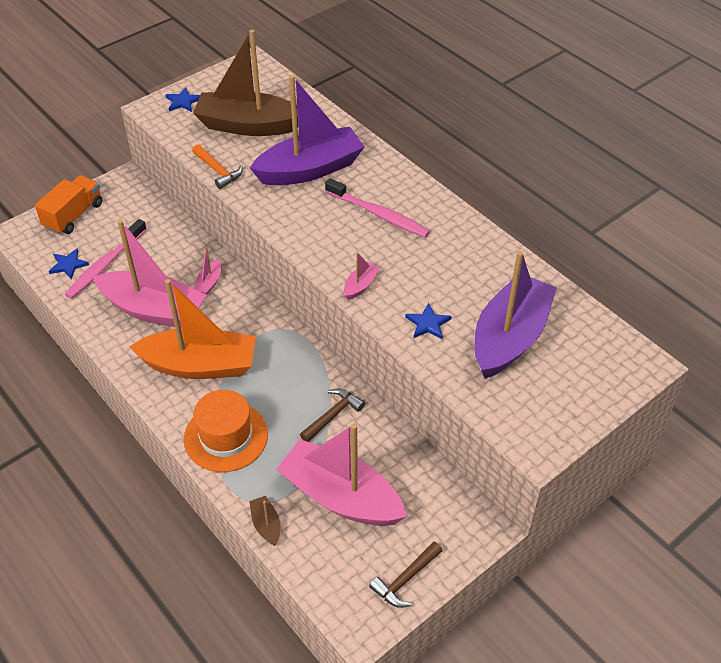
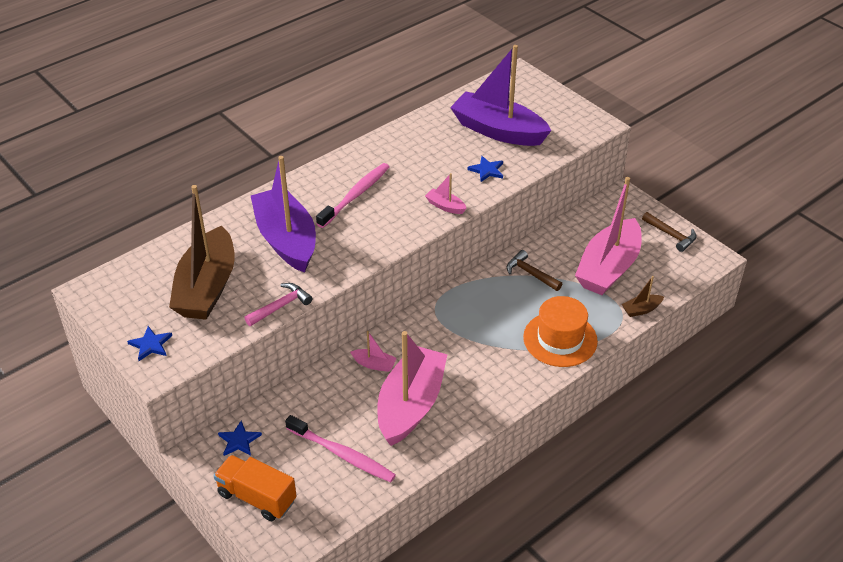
camera: 90 degrees left, 5 degrees down
blue star [49,248,89,279] -> blue star moved to [218,421,262,456]
orange boat [129,279,256,379] -> none
orange hammer [192,144,243,189] -> pink hammer [244,283,313,326]

